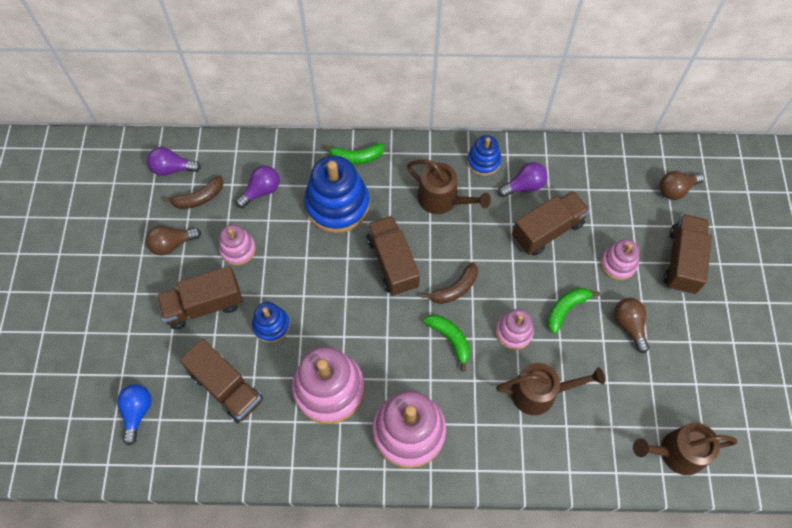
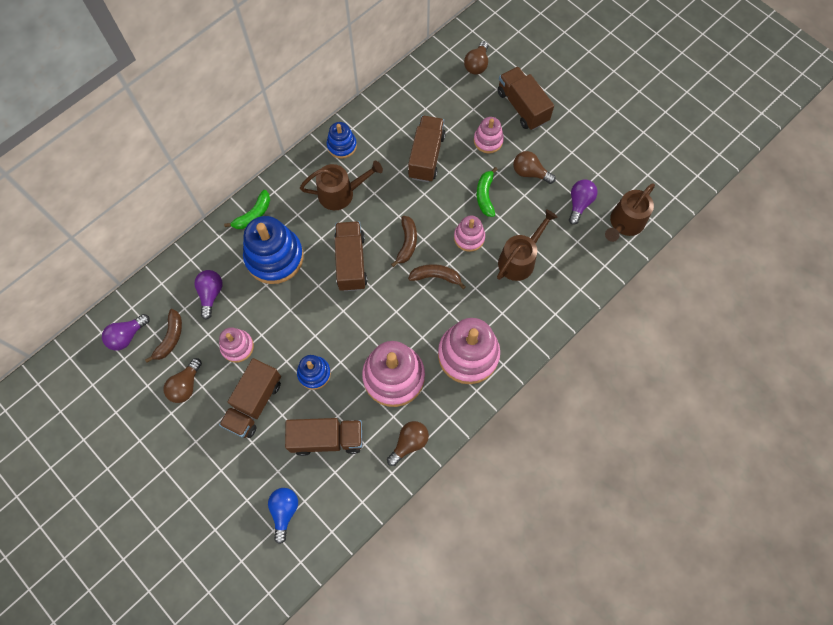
camera: 45 degrees left, 5 degrees up
blue light bulb [117,384,152,445] -> blue light bulb turned 45 degrees clockwise [268,488,298,544]
brown truck [367,216,420,296] -> brown truck turned 60 degrees clockwise [334,221,367,291]
green banana [424,315,470,371] -> brown banana [408,264,466,289]
purple light bulb [498,162,548,197] -> purple light bulb moved to [569,180,597,225]
none -> brown light bulb [387,421,429,466]

